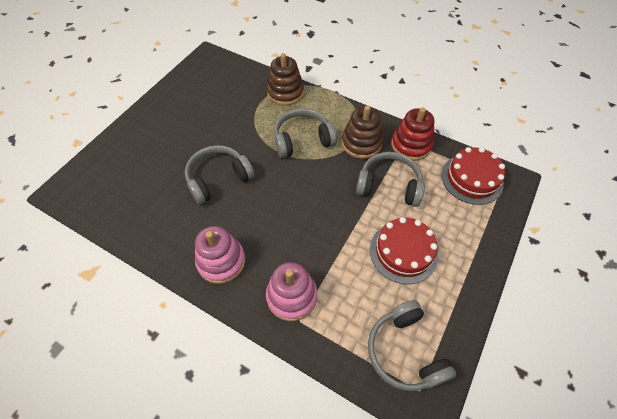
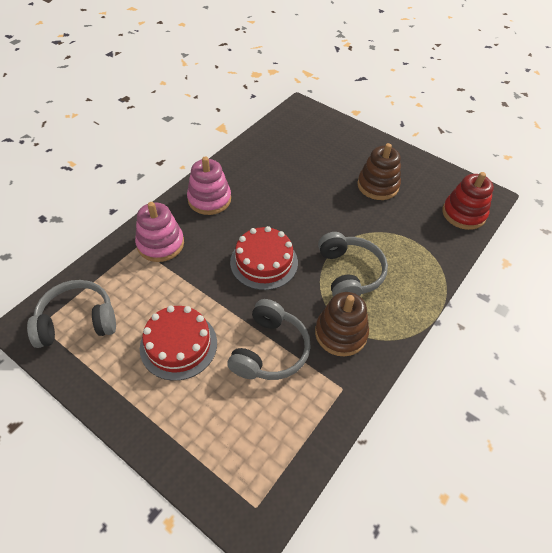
camera: 95 degrees right, 5 degrees down
grey headphones [185,145,255,204] -> none
brown stacking toy [267,53,304,106] -> brown stacking toy moved to [357,143,401,200]
red stacking toy [391,107,434,161] -> red stacking toy moved to [443,172,494,230]
red cake [441,147,506,205] -> red cake moved to [230,226,298,290]

